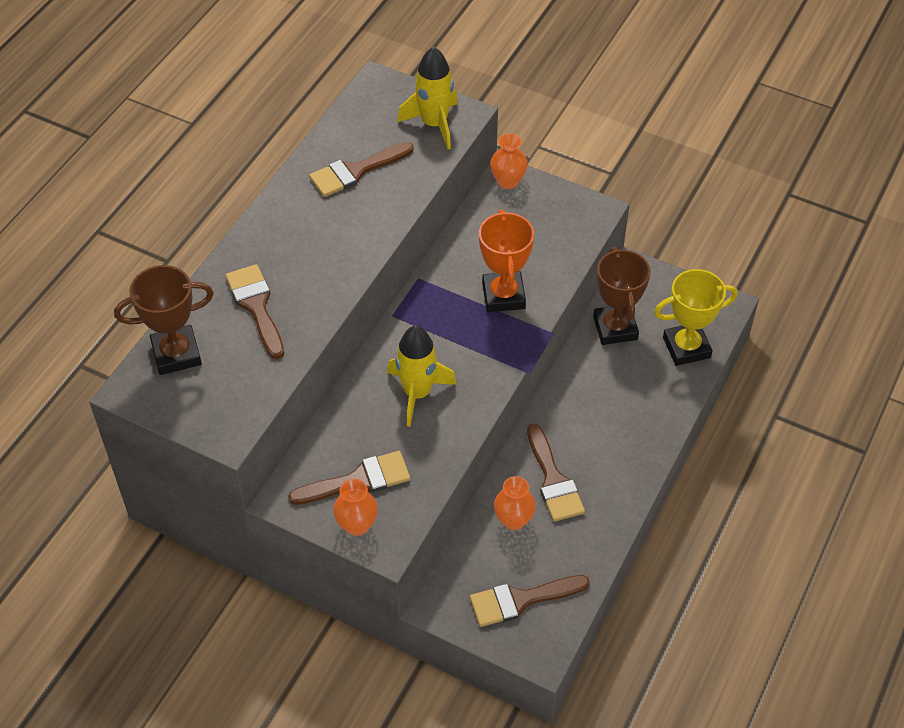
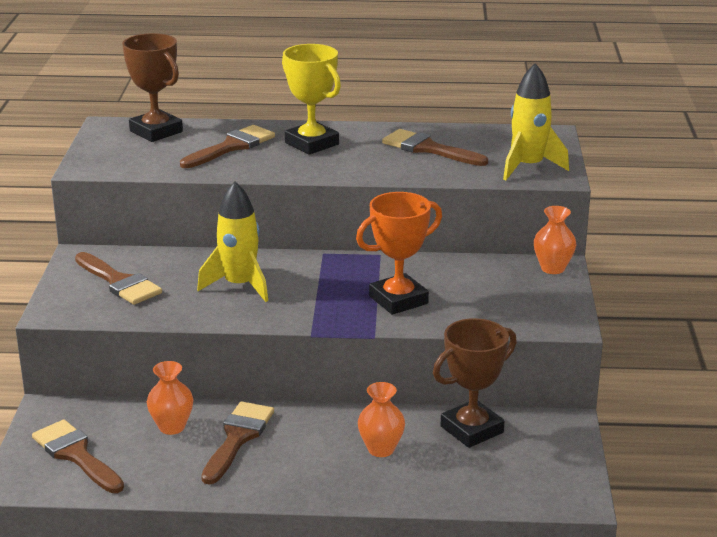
camera: 65 degrees right, 25 degrees down
orange vase [333,479,378,536] -> orange vase moved to [358,382,405,457]
brown brush [527,424,585,522] -> brown brush turned 150 degrees clockwise [201,401,274,485]
yellow trophy [654,269,738,366] -> yellow trophy moved to [282,44,341,155]

